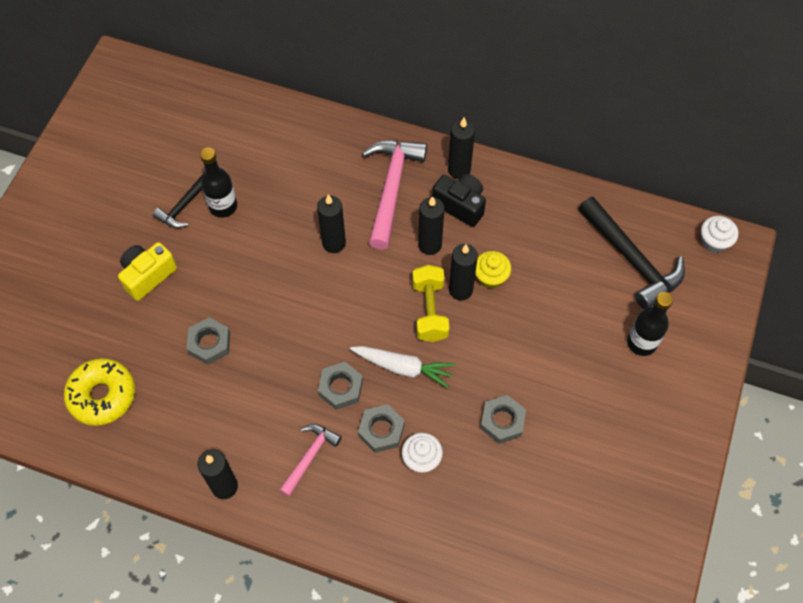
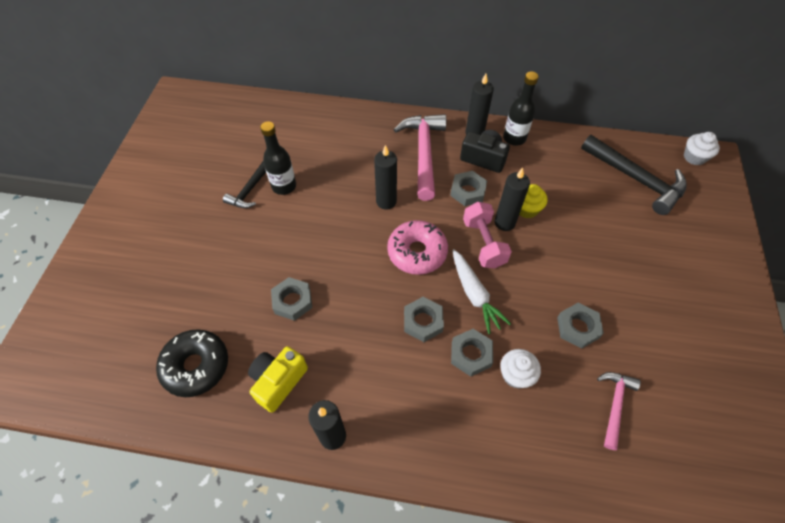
camera: 10 degrees left, 5 degrees down
yellow donut [64,358,135,426] -> black donut [156,329,228,397]
yellow camera [118,242,177,301] -> yellow camera moved to [248,346,308,413]
pink hammer [279,424,342,497] -> pink hammer moved to [597,372,641,450]
white carrot [350,346,455,388] -> white carrot turned 60 degrees clockwise [452,249,511,334]
yellow dumbbell [413,265,449,342] -> pink dumbbell [463,202,512,268]
black candle [418,196,445,255] -> grey nut [450,171,487,206]
black bottle [627,292,673,356] -> black bottle moved to [503,71,539,146]
none -> pink donut [387,220,448,275]

